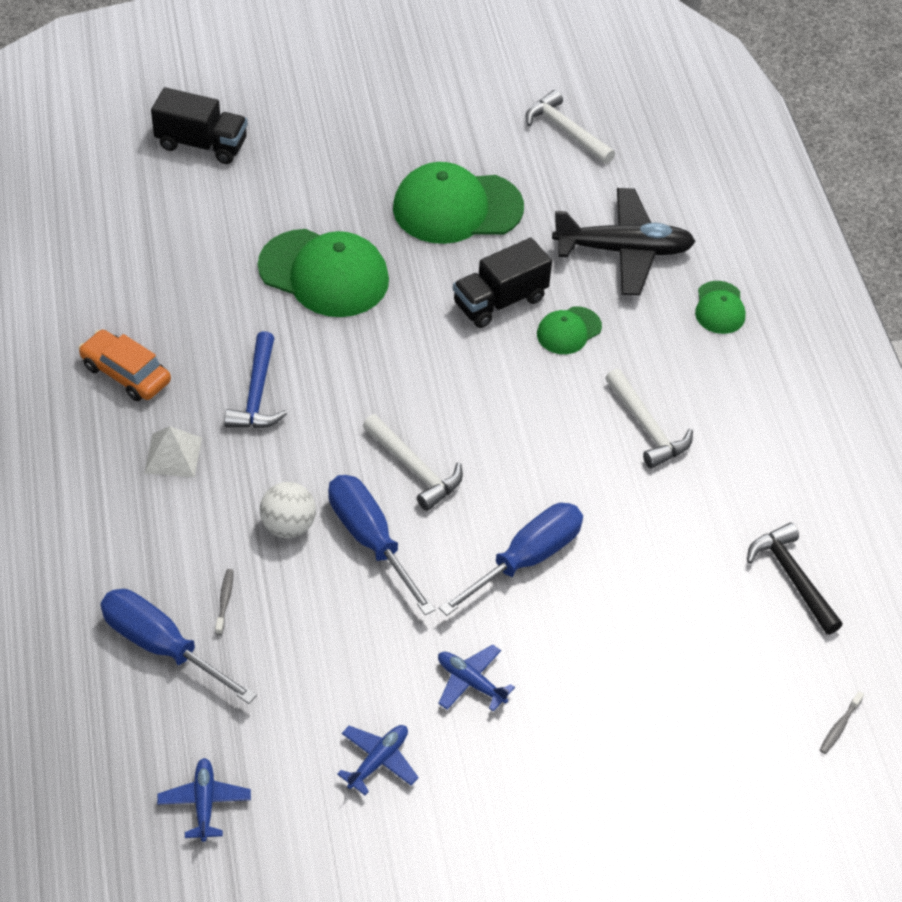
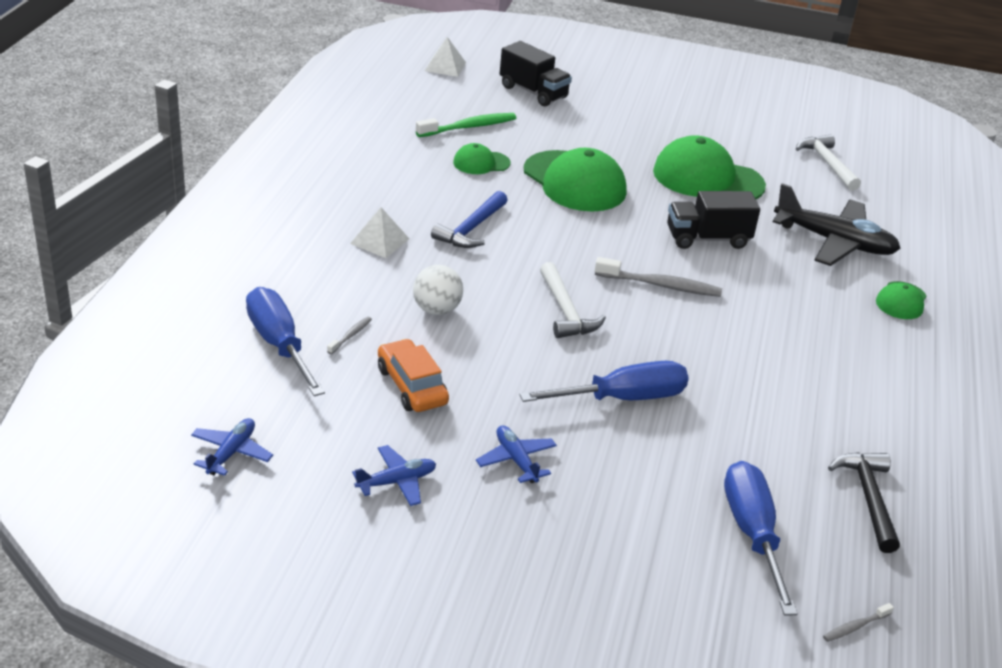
camera: 25 degrees right, 15 degrees down
orange car [78,330,171,401] -> orange car moved to [378,339,449,412]
blue screwdriver [328,475,435,615] -> blue screwdriver moved to [724,461,798,616]
green cap [537,306,602,354] -> green cap moved to [453,143,511,174]
white hammer [605,368,693,469] -> none
none -> green toothbrush [416,113,516,137]
none -> white pyramid [425,37,466,77]
none -> grey toothbrush [595,257,722,297]

